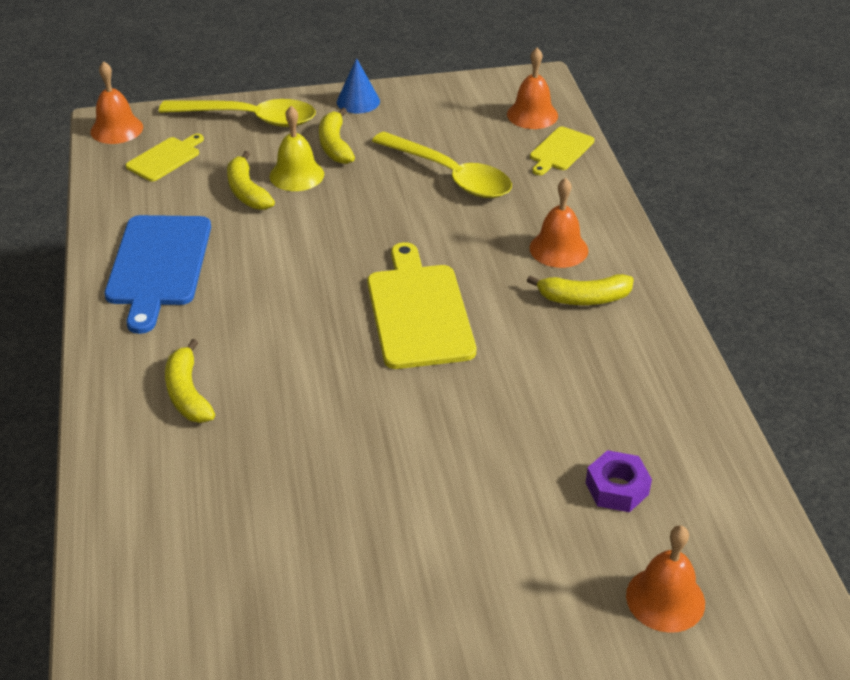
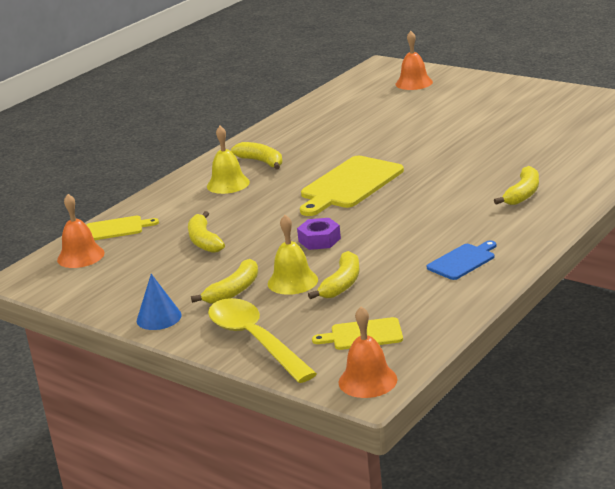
camera: 130 degrees left, 15 degrees down
blue cutting board [104,215,211,334] -> blue cutting board [427,241,497,280], size x0.55
yellow spoon [372,132,512,198] -> yellow banana [188,211,225,253]
orange bell [529,178,588,268] -> yellow bell [207,126,250,194]
purple nut [586,450,652,512] -> purple nut moved to [297,218,341,250]

